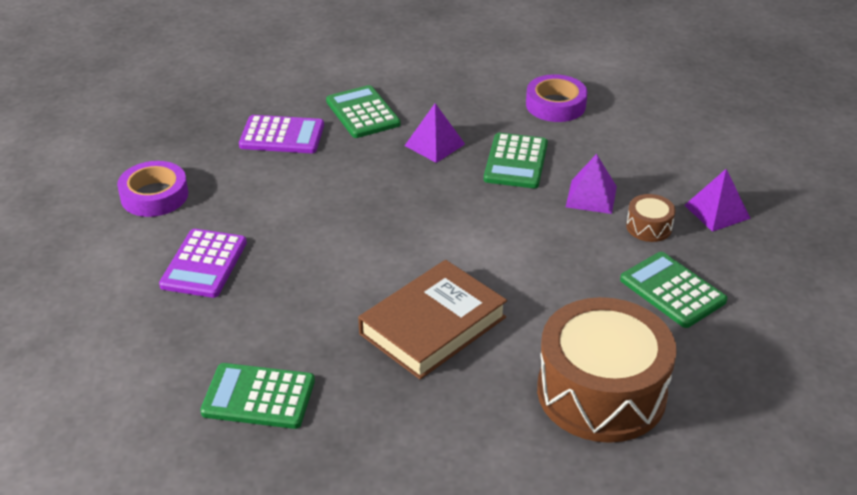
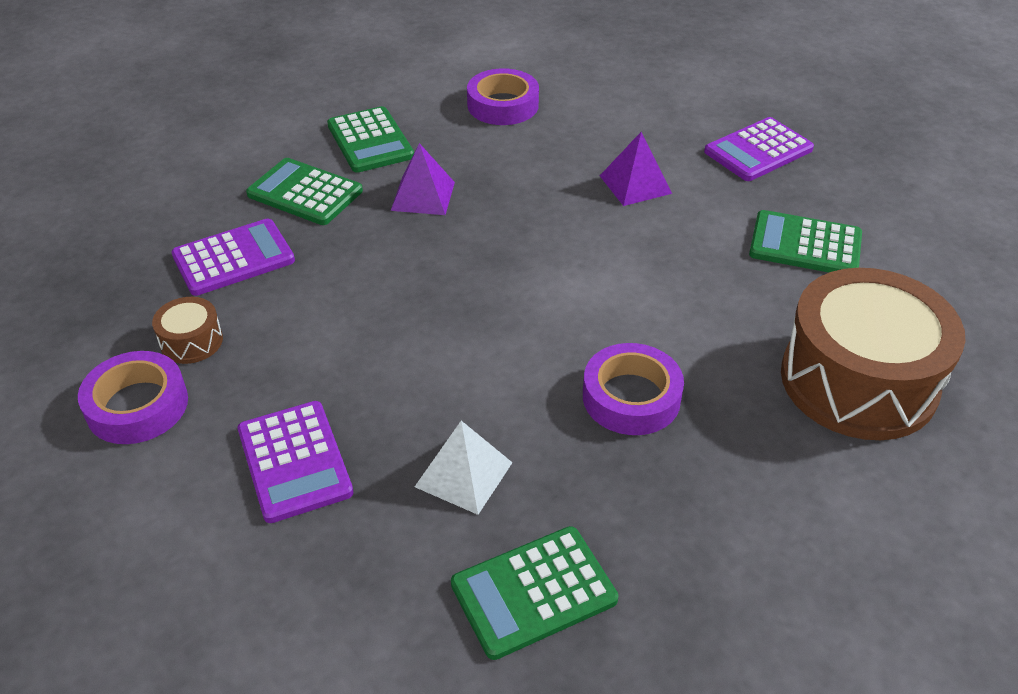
camera: 35 degrees left, 5 degrees up
brown book [358,260,507,379] -> purple tape [583,343,684,435]
green calculator [484,133,548,188] -> green calculator moved to [327,106,414,173]
brown drum [626,194,675,242] -> brown drum moved to [152,297,223,364]
purple pyramid [684,169,751,232] -> purple calculator [704,117,814,181]
none -> white pyramid [415,421,513,515]

